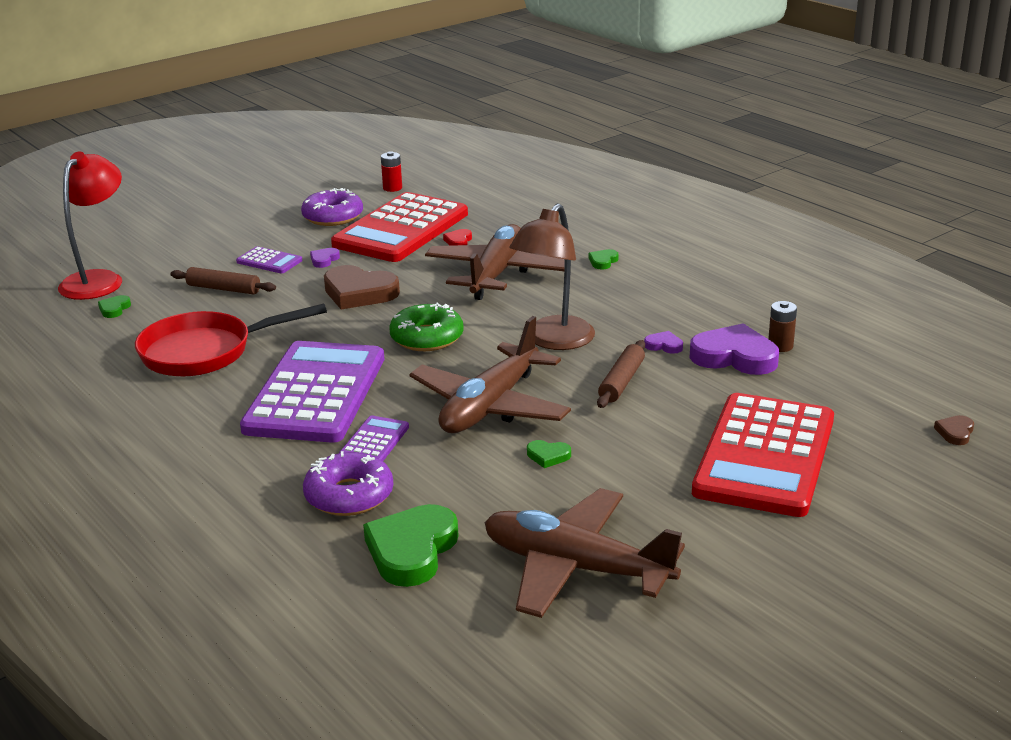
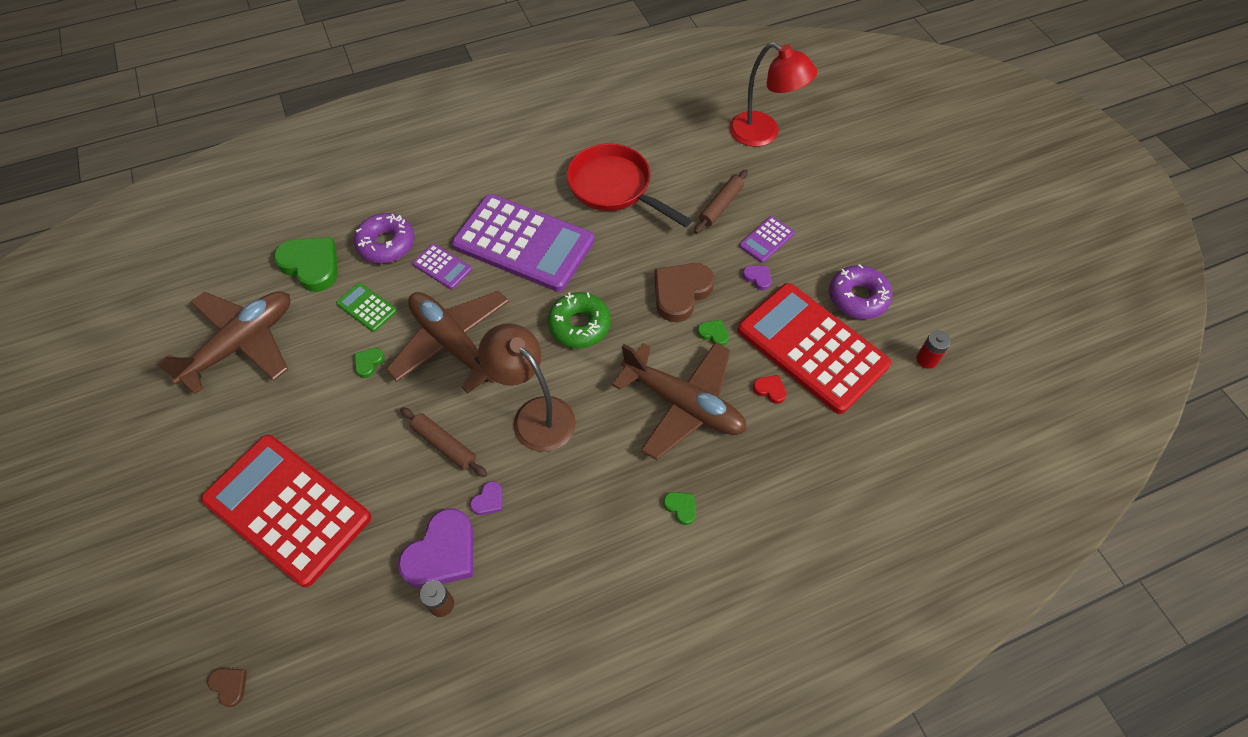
camera: 105 degrees right, 30 degrees up
green heart [98,295,131,318] -> green heart moved to [697,320,729,346]
red pan [135,304,327,377] -> red pan turned 45 degrees counterclockwise [567,143,692,228]
none -> green calculator [336,283,397,332]

